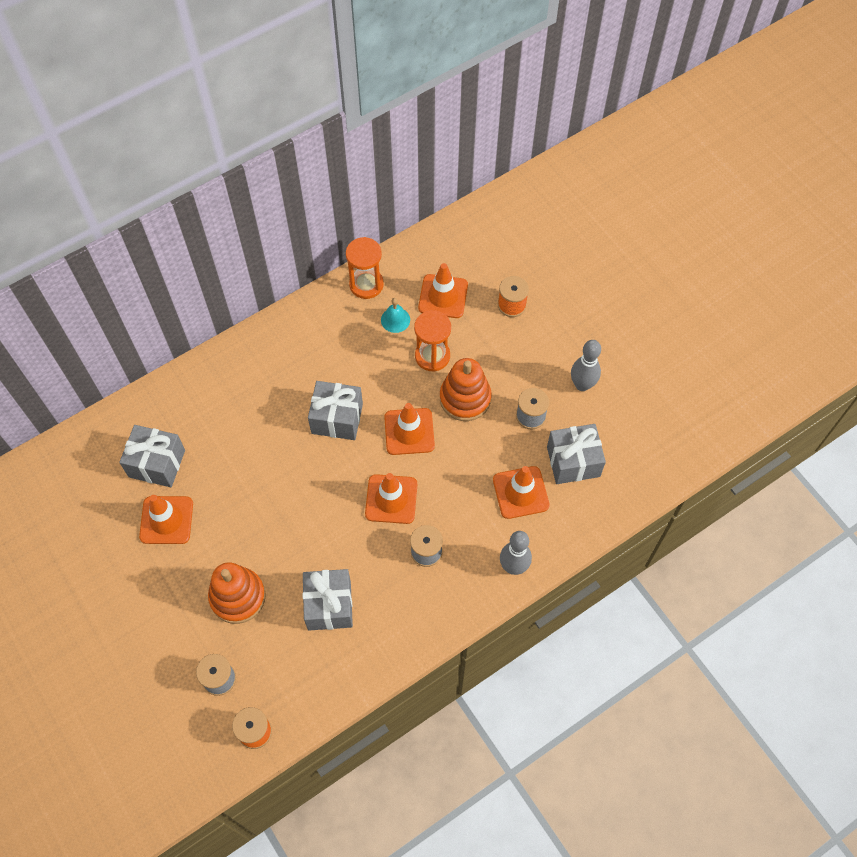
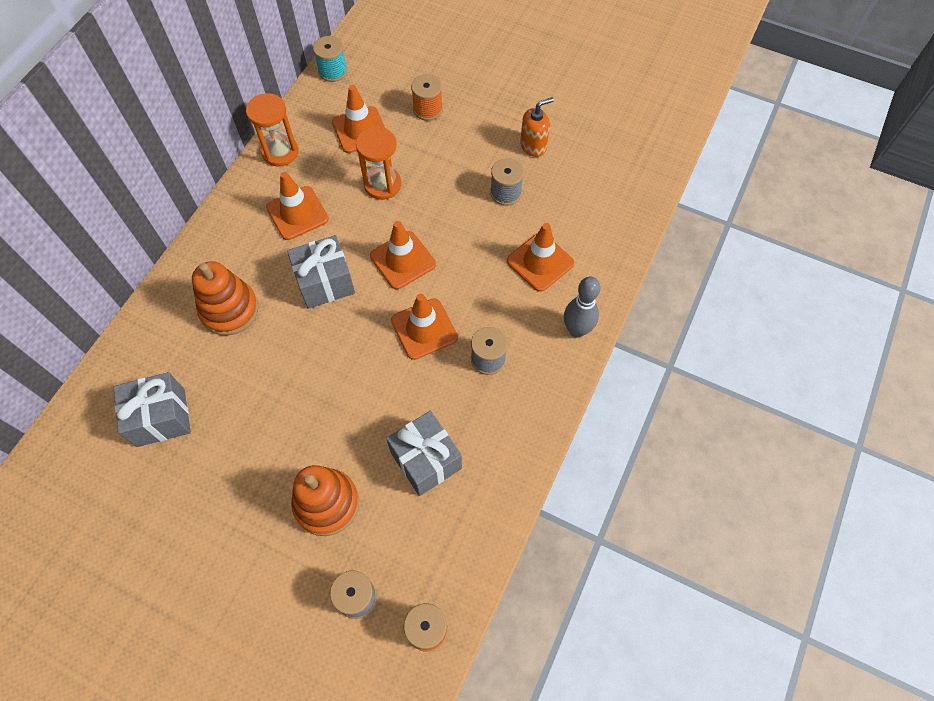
camera: 30 degrees left, 0 degrees up
orange traffic cone [139,495,193,544] -> orange traffic cone moved to [266,172,329,240]
turquoise bell [381,298,410,333] -> none
orange stacking toy [440,358,492,421] -> orange stacking toy moved to [192,261,259,335]
grey gift [547,424,606,484] -> none
grey bowling pin [571,340,601,391] -> orange soap dispenser [520,97,554,157]
none -> turquoise spool [313,36,347,82]

